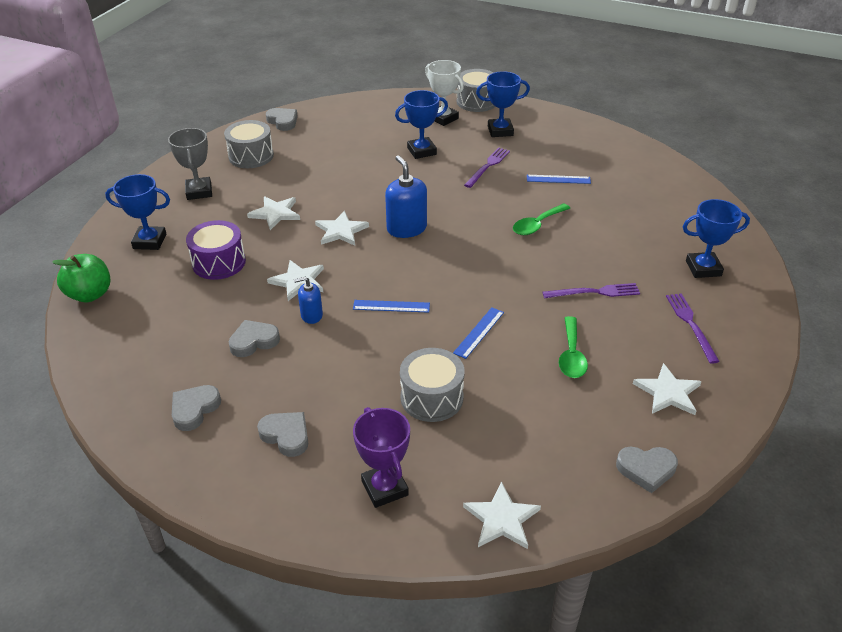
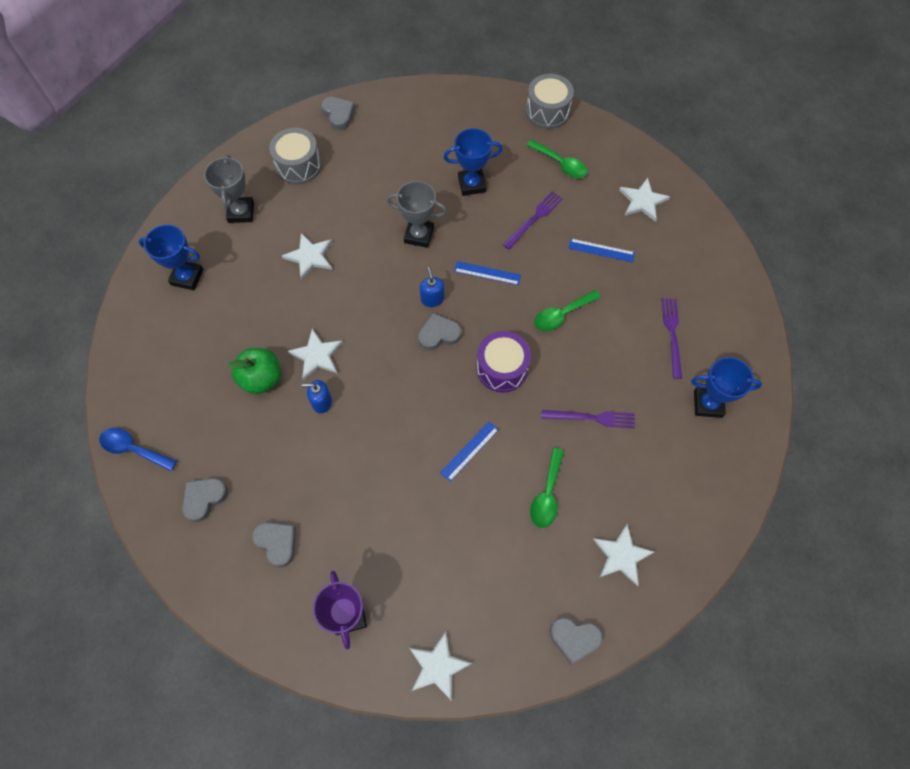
camera: 10 degrees right, 25 degrees up
green apple [52,254,110,302] -> green apple moved to [228,348,281,394]
purple drum [186,220,246,280] -> purple drum moved to [477,331,531,392]
grey heart [229,320,280,357] -> grey heart moved to [418,313,461,351]
white star [315,211,369,246] -> white star moved to [619,178,670,222]
blue ruler [353,300,430,313] -> blue ruler moved to [454,261,521,285]
blue soap dispenser [385,155,427,238] -> blue soap dispenser [420,267,444,307], size x0.58
grey drum [400,348,464,422] -> none
white trophy [425,60,464,126] -> none
blue trophy [476,71,530,137] -> green spoon [526,139,587,178]
purple fork [666,293,720,364] -> purple fork moved to [661,298,682,379]
none -> blue spoon [99,428,177,471]
none -> grey trophy [387,181,447,248]

